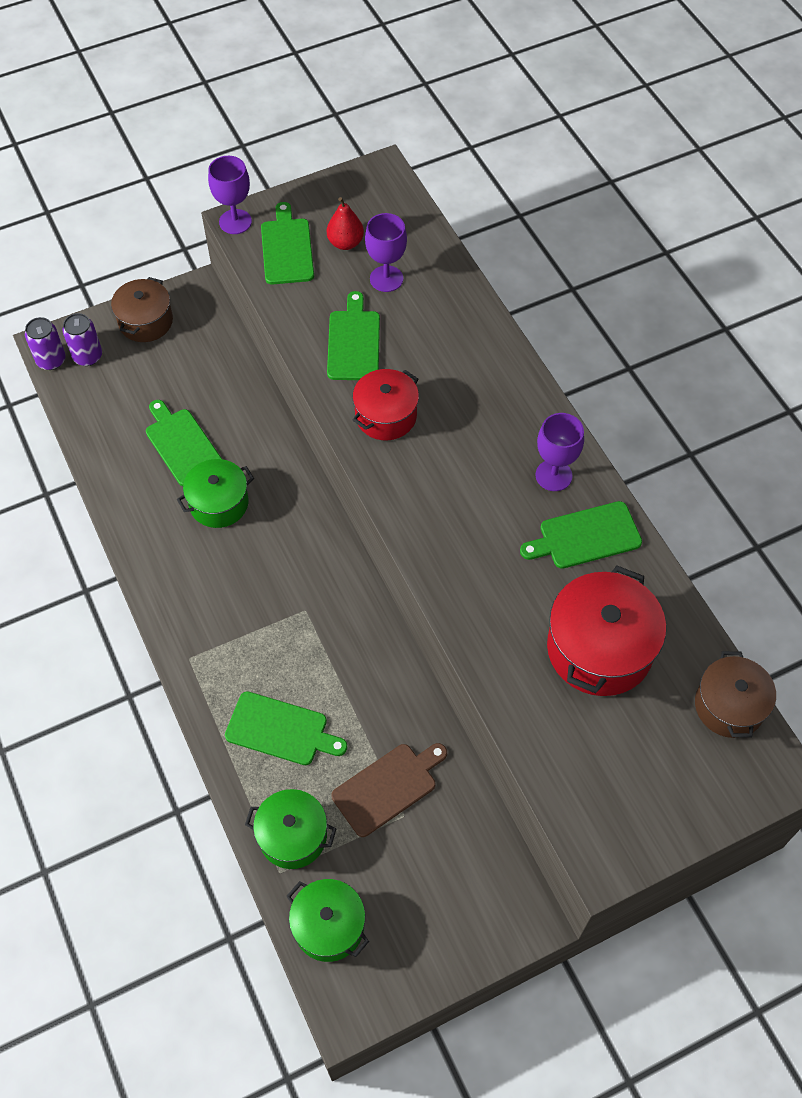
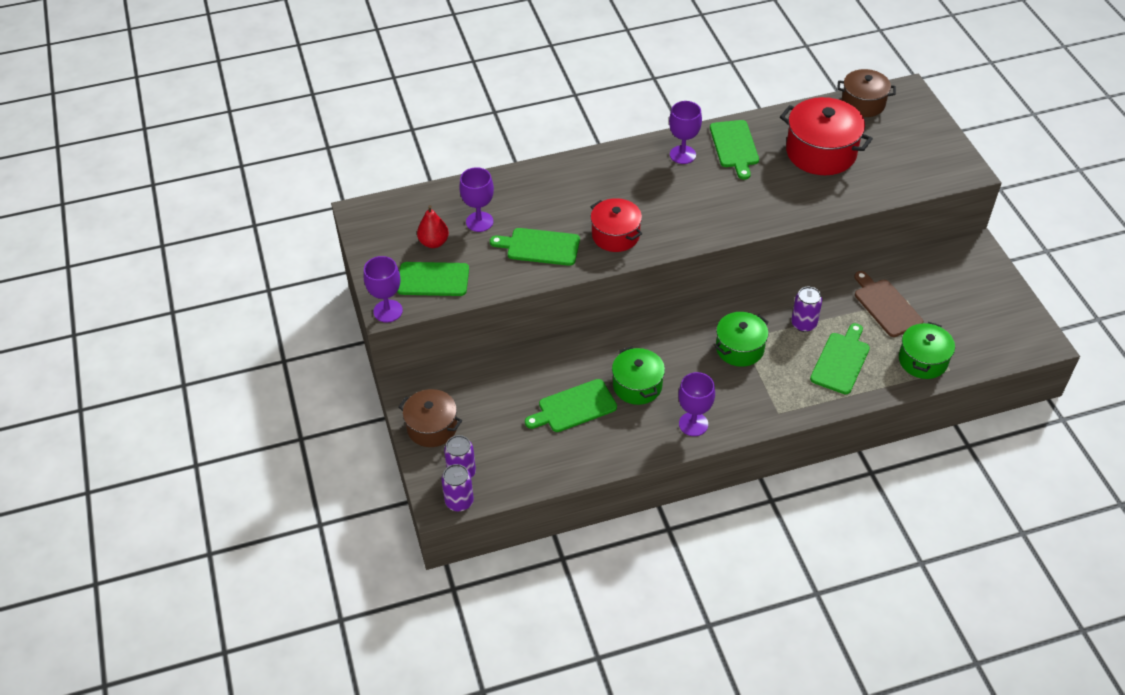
camera: 80 degrees left, 10 degrees down
green pot [287,879,369,962] -> green pot moved to [715,312,769,367]
none -> purple goblet [678,372,715,436]
none -> purple can [791,286,822,332]

